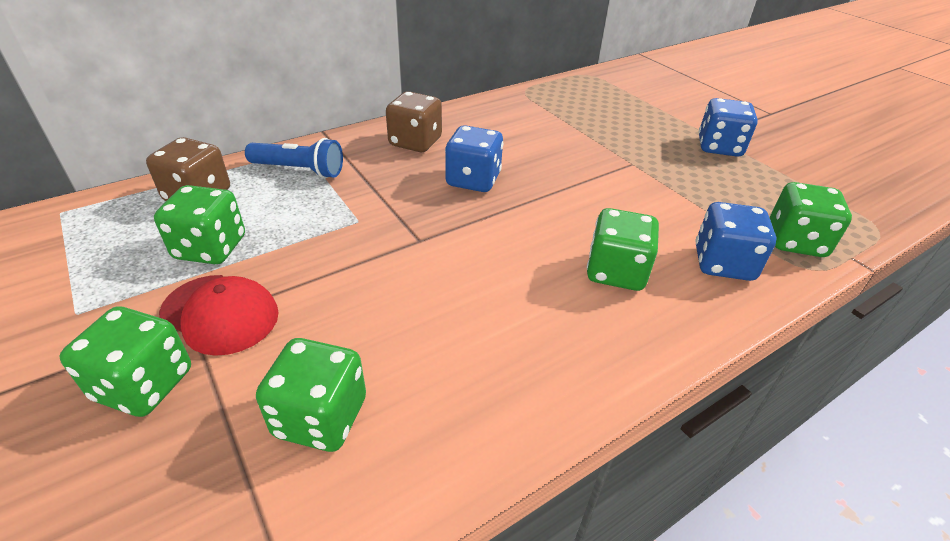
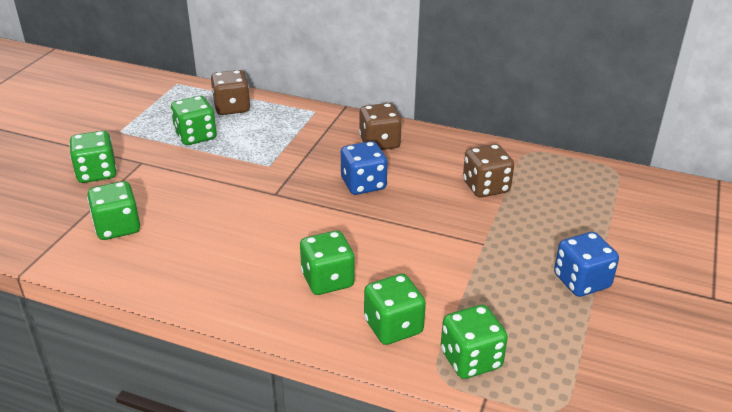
camera: 55 degrees right, 5 degrees down
red cap [159,275,279,356] -> none
blue flashlight [245,138,343,178] -> none
blue dice [696,202,777,281] -> green dice [364,274,426,345]
none -> brown dice [463,144,514,198]

